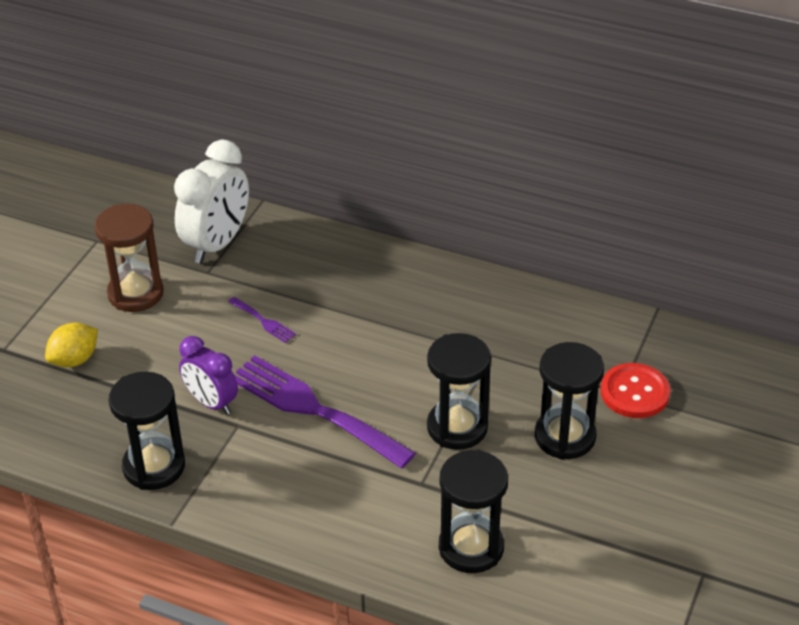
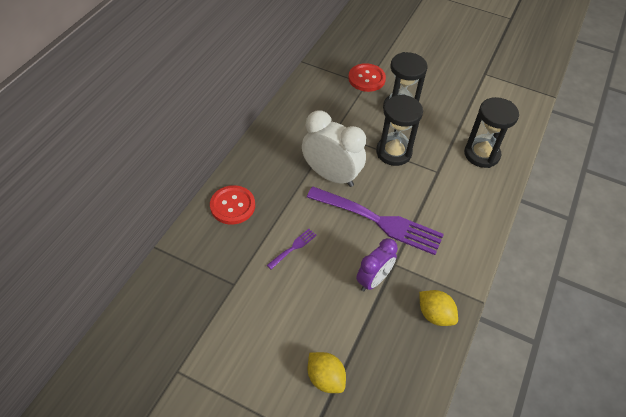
camera: 90 degrees left, 10 degrees up
brown hourglass [94,204,164,312] -> none
black hourglass [109,372,185,490] -> yellow lemon [419,290,458,326]
white clock [174,139,249,263] -> white clock moved to [302,111,366,187]
purple fork [234,355,416,468] -> purple fork turned 105 degrees counterclockwise [307,186,444,255]
none -> red button [210,185,255,225]

